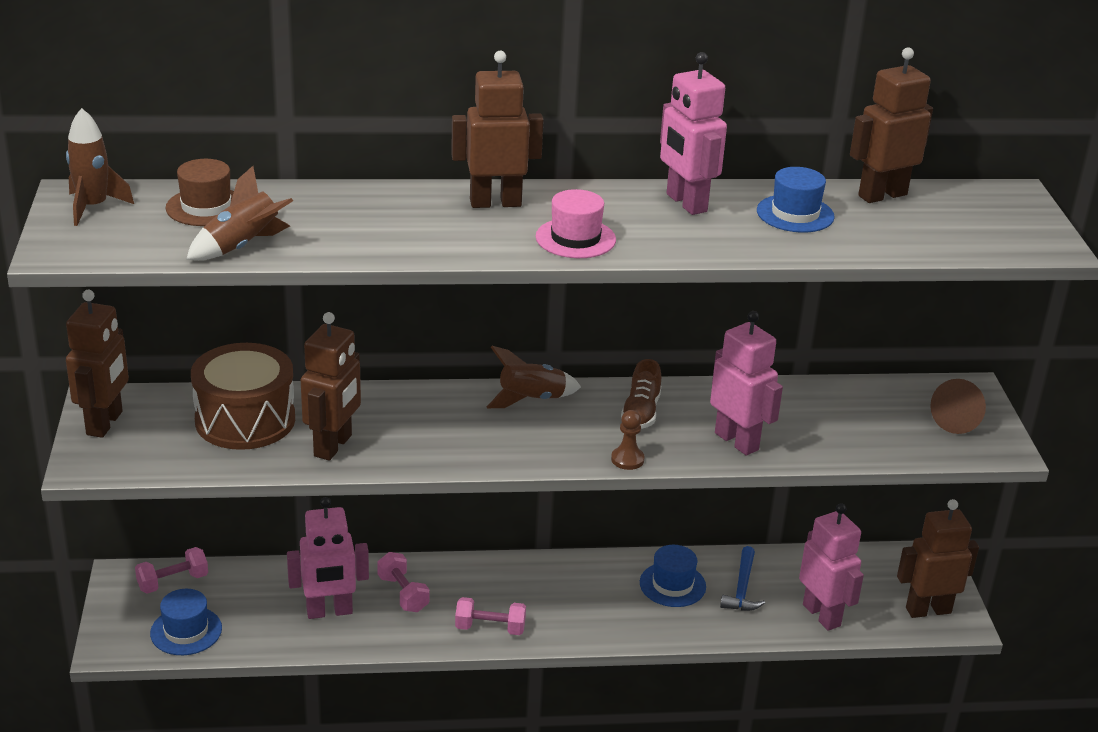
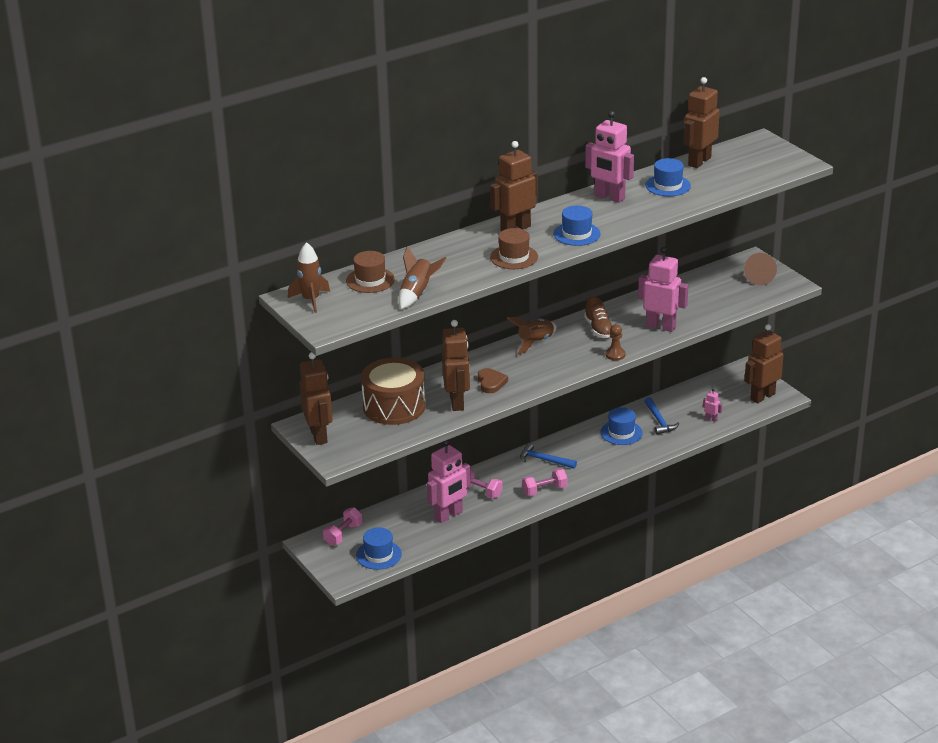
camera: 25 degrees left, 0 degrees up
pink hat [536,189,616,258] -> blue hat [553,206,601,246]
pink robot [799,503,864,631] -> pink robot [703,388,722,422], size x0.43
none -> brown heart [478,368,508,393]
none -> brown hat [490,228,538,269]
none -> blue hammer [520,443,577,469]

